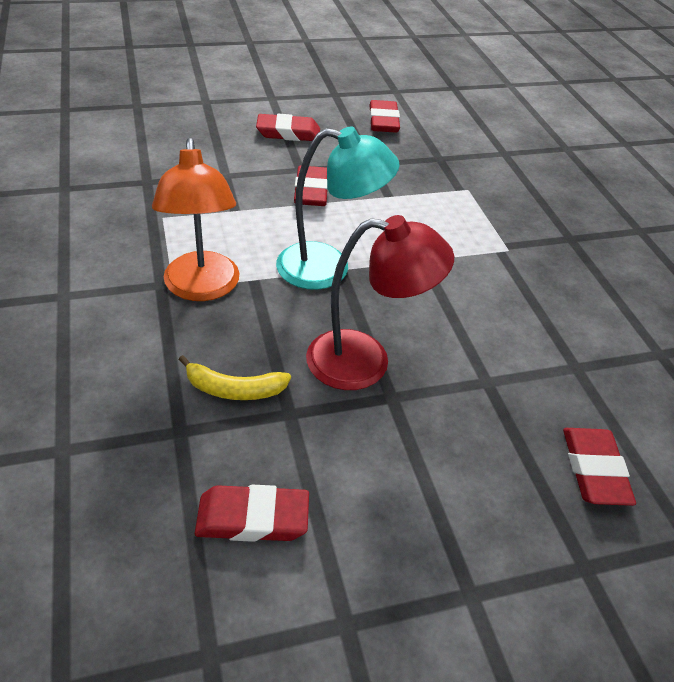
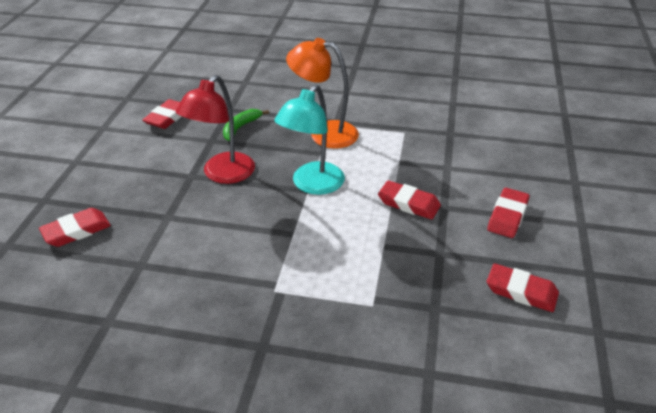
camera: 120 degrees right, 5 degrees down
yellow banana [179,355,291,400] -> green banana [223,109,269,141]
red eraser [563,428,636,506] -> red eraser turned 60 degrees counterclockwise [39,208,111,247]

